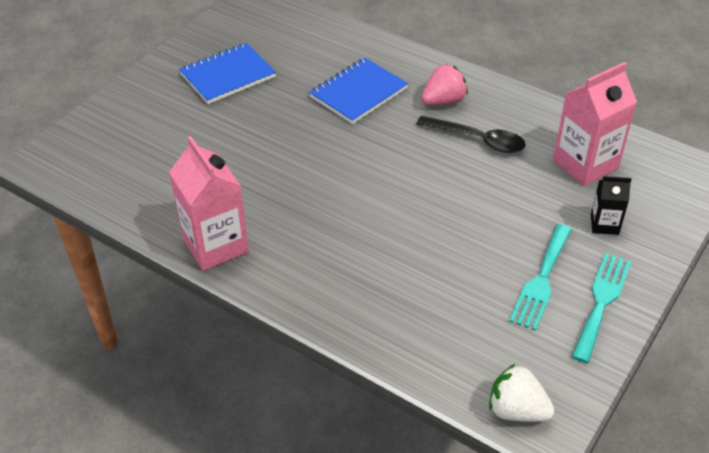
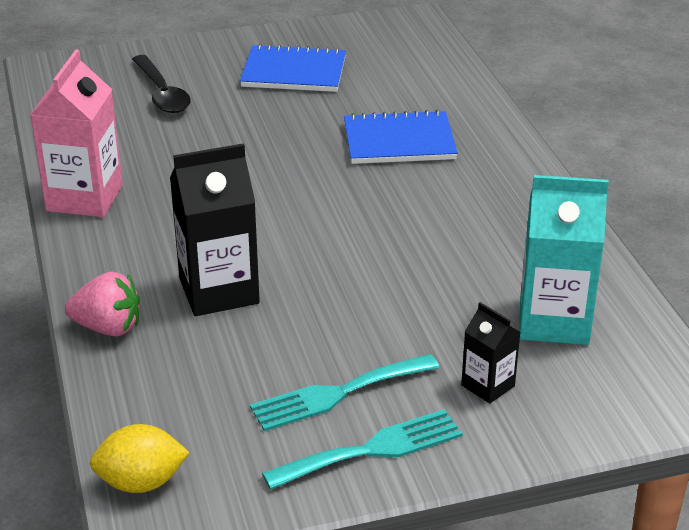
camera: 40 degrees right, 10 degrees down
black spoon [417,116,526,153] -> black spoon moved to [132,55,191,113]
pink strawberry [421,64,468,105] -> pink strawberry moved to [65,272,140,337]
white strawberry [489,364,554,422] -> yellow lemon [90,424,190,493]
pink carton [553,62,637,186] -> turquoise carton [519,175,609,345]
none -> black carton [170,143,260,316]

